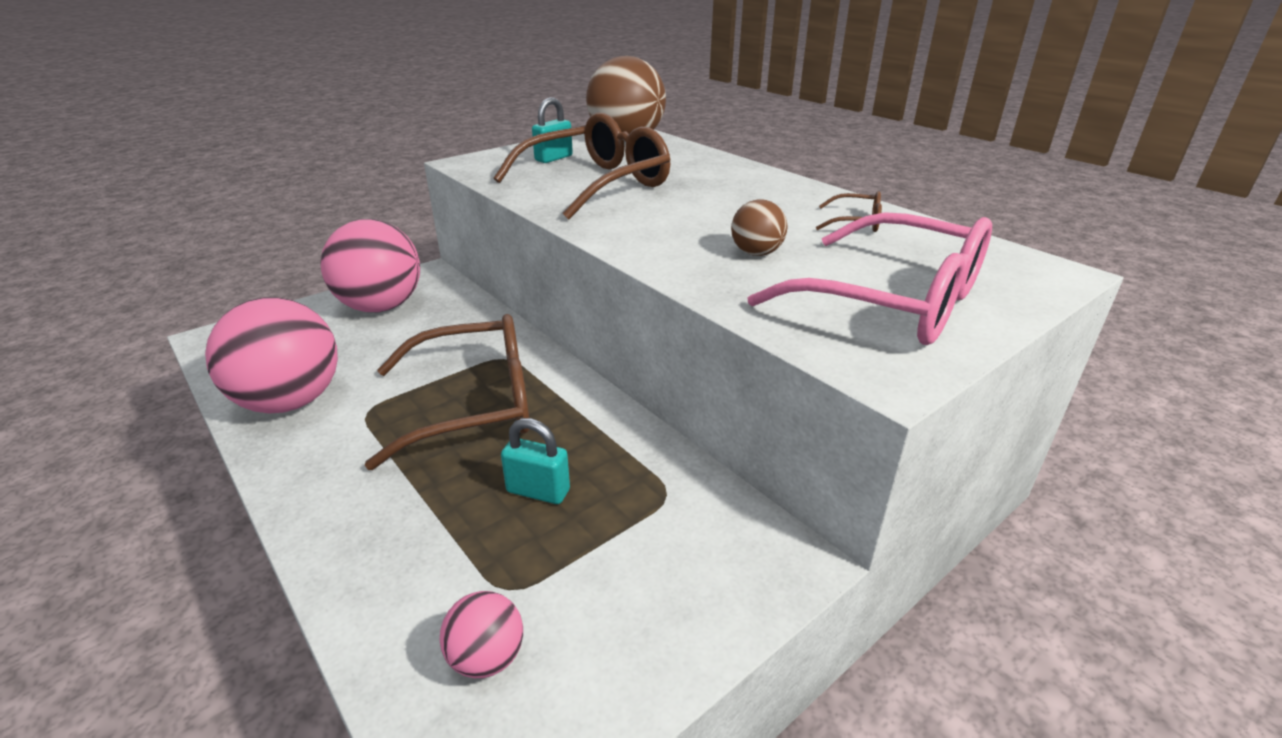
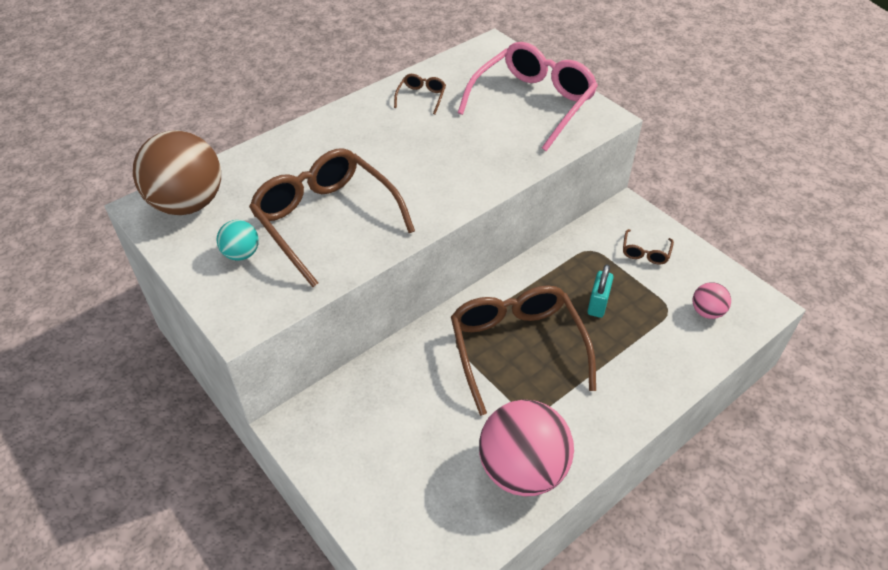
camera: 90 degrees left, 15 degrees up
pink ball [321,219,420,312] -> none
turquoise padlock [532,97,573,163] -> turquoise ball [216,220,259,261]
brown ball [731,199,787,256] -> none
none -> brown glasses [623,229,674,265]

